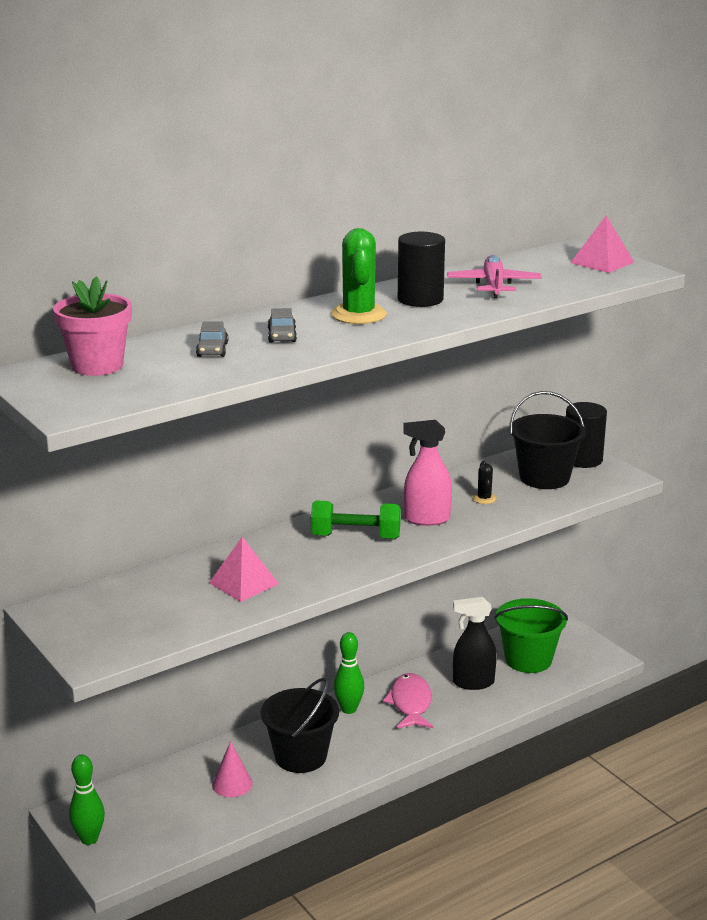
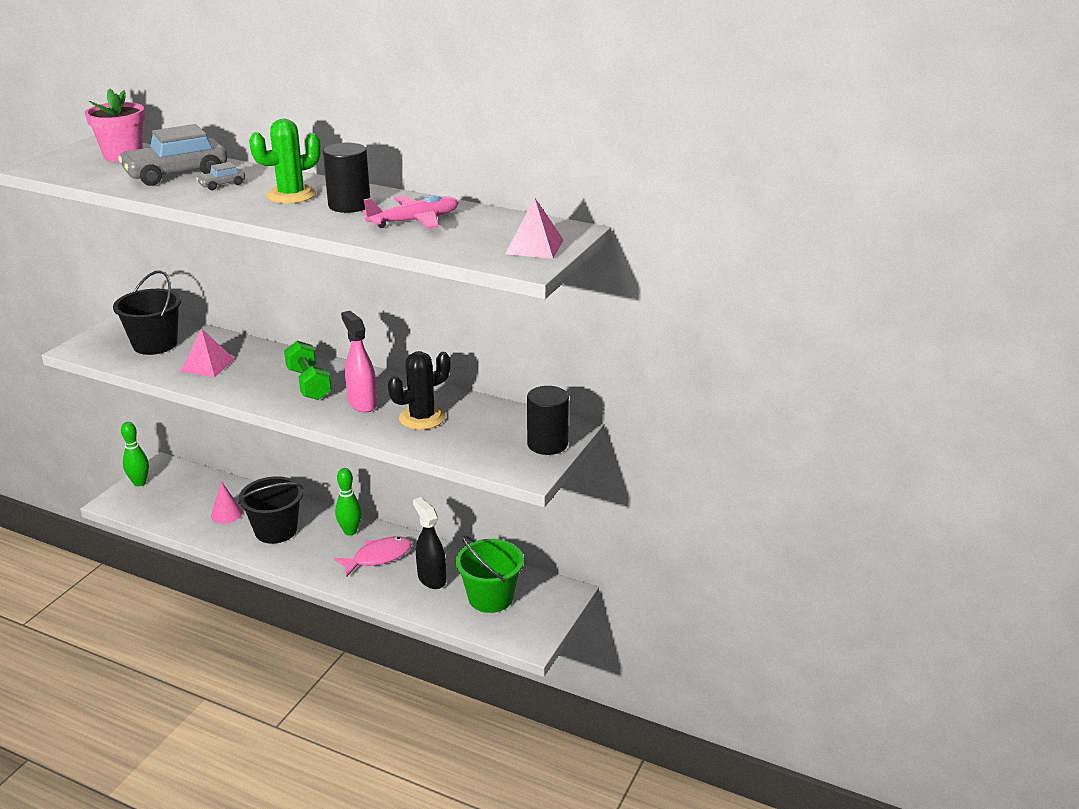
camera: 60 degrees right, 5 degrees up
grey car [196,322,228,357] -> grey car [118,124,227,186], size x2.25
black cactus [472,461,497,504] -> black cactus [388,351,451,430], size x2.03
black bucket [510,391,586,489] -> black bucket moved to [113,270,181,355]

